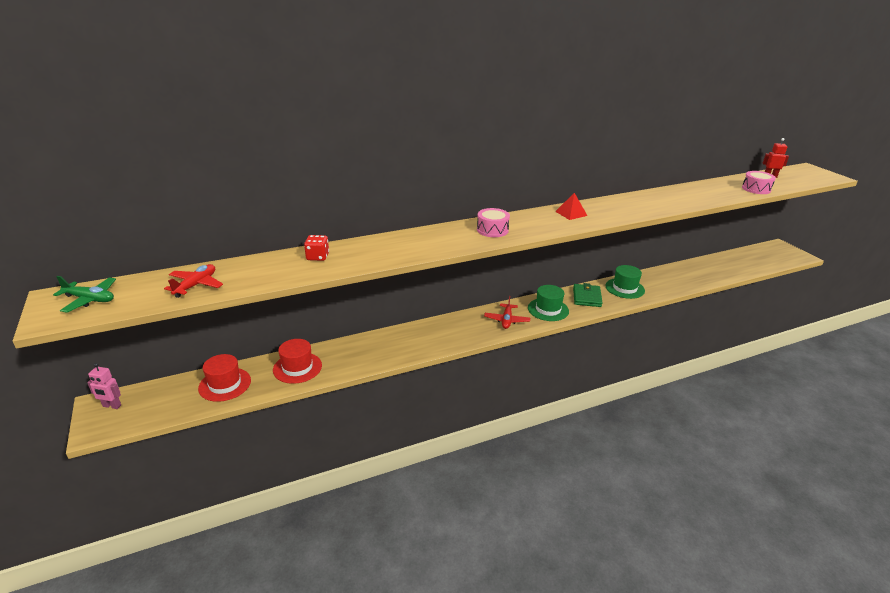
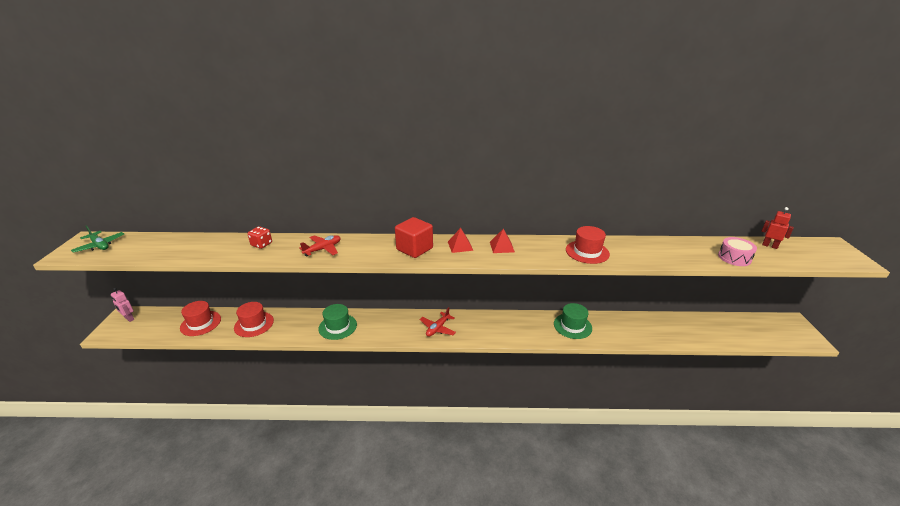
camera: 25 degrees right, 0 degrees up
red plane [164,264,223,298] -> red plane moved to [299,235,341,257]
pink drum [477,208,510,237] -> red cube [395,217,433,258]
green hat [528,285,569,321] -> green hat moved to [318,304,357,340]
green wallet [573,283,603,307] -> none
none -> red pyramid [448,228,473,253]
none -> red hat [566,226,610,264]

